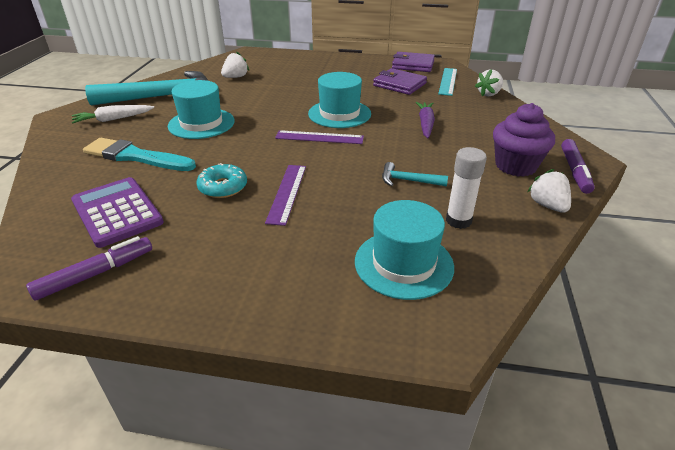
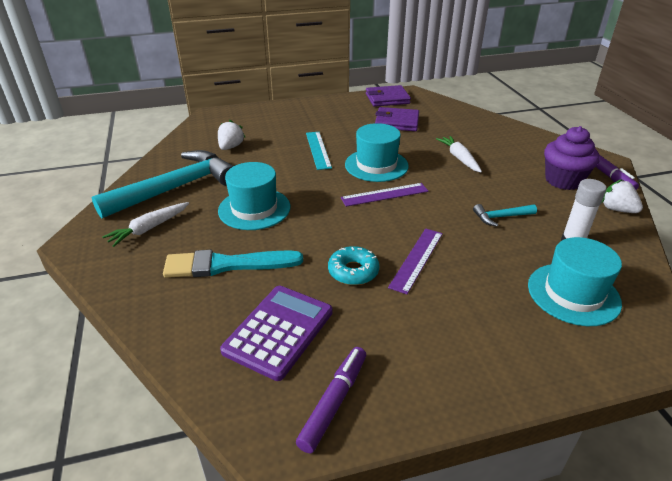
camera: 25 degrees left, 0 degrees up
purple calculator [71,177,164,248] -> purple calculator turned 90 degrees clockwise [220,286,332,381]
purple ruler [265,165,306,226] -> purple ruler turned 45 degrees clockwise [388,228,443,294]
purple carrot [416,102,435,138] -> white carrot [436,136,482,173]
turquoise ruler [438,68,457,96] -> turquoise ruler moved to [306,132,332,170]
white strawberry [475,69,503,97] -> none

